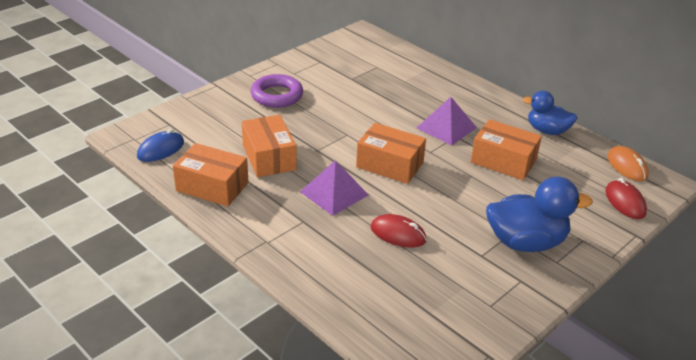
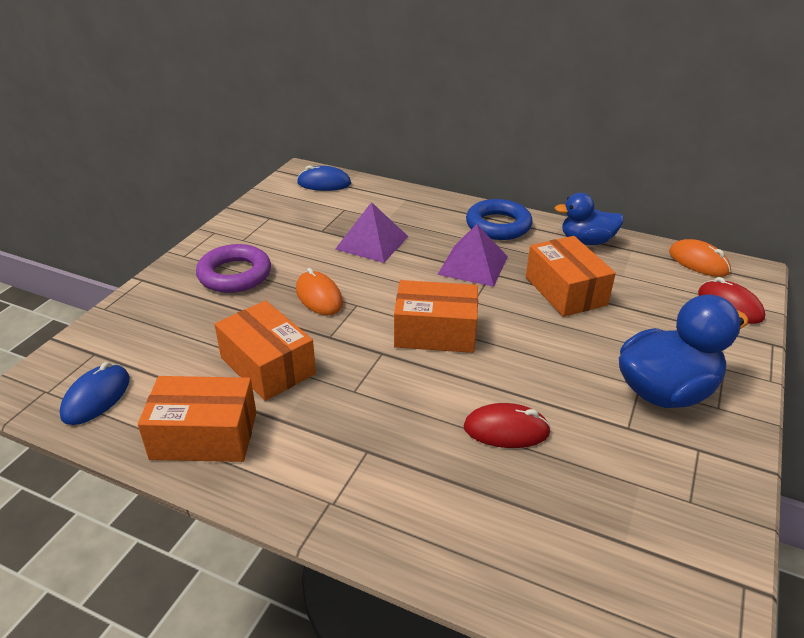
camera: 20 degrees left, 0 degrees up
purple pyramid [300,160,369,216] -> purple pyramid moved to [335,202,408,263]
orange box [471,119,542,180] -> orange box turned 60 degrees clockwise [526,236,616,317]
none -> orange mouse [296,268,343,315]
none -> blue mouse [297,165,351,191]
none -> blue ring [466,199,532,240]

